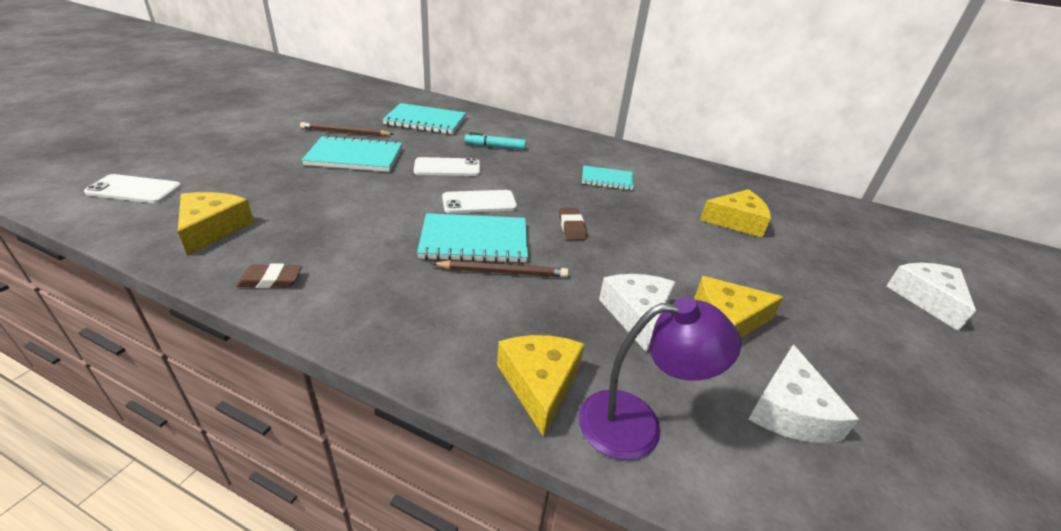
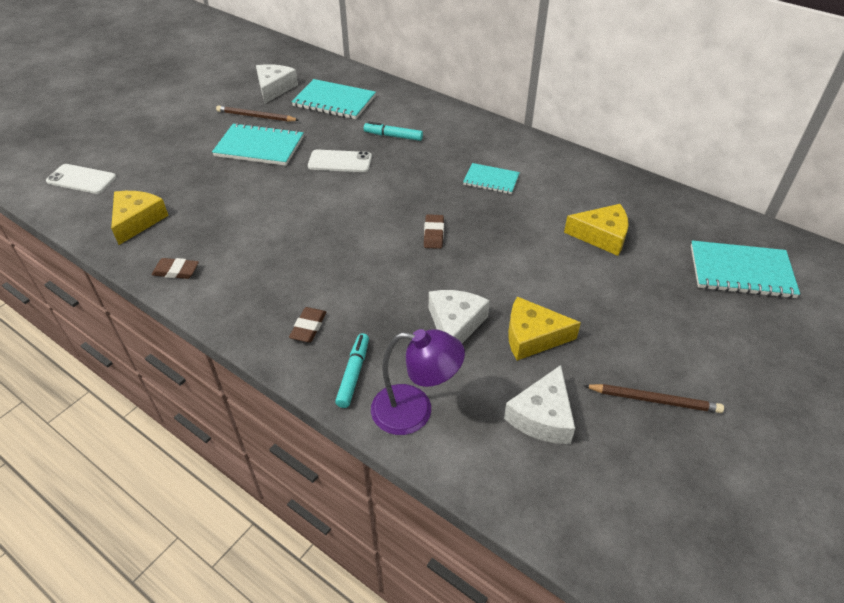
camera: 15 degrees right, 10 degrees up
turquoise notebook [417,213,528,263] -> turquoise notebook moved to [691,241,800,299]
brown pencil [431,260,568,278] -> brown pencil moved to [583,384,724,413]
white phone [442,190,517,213] -> none
yellow cheese [497,335,585,437] -> turquoise marker [335,333,369,408]
white cheese [887,263,976,331] -> white cheese moved to [256,64,298,104]
none -> brown eraser [289,307,326,342]

